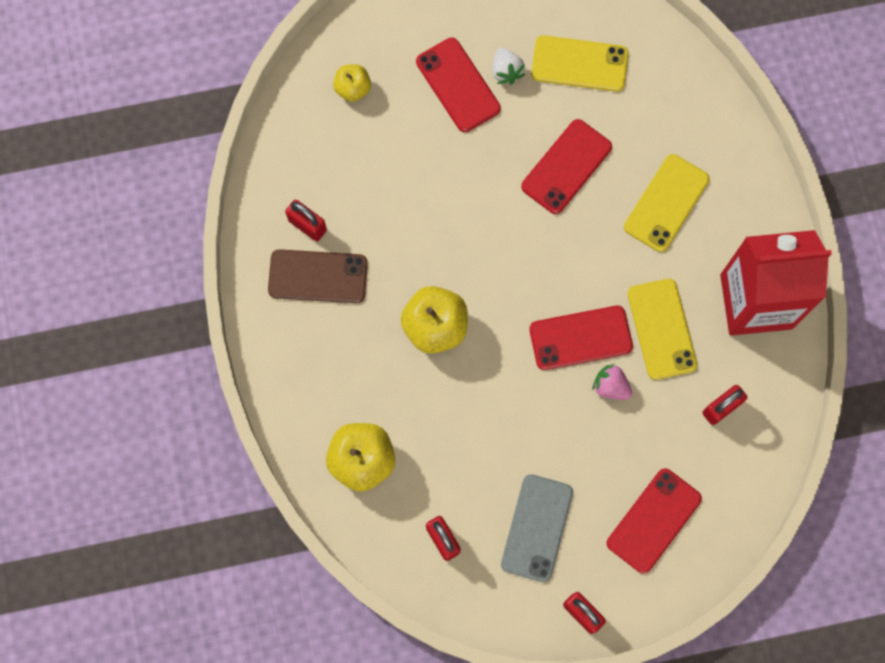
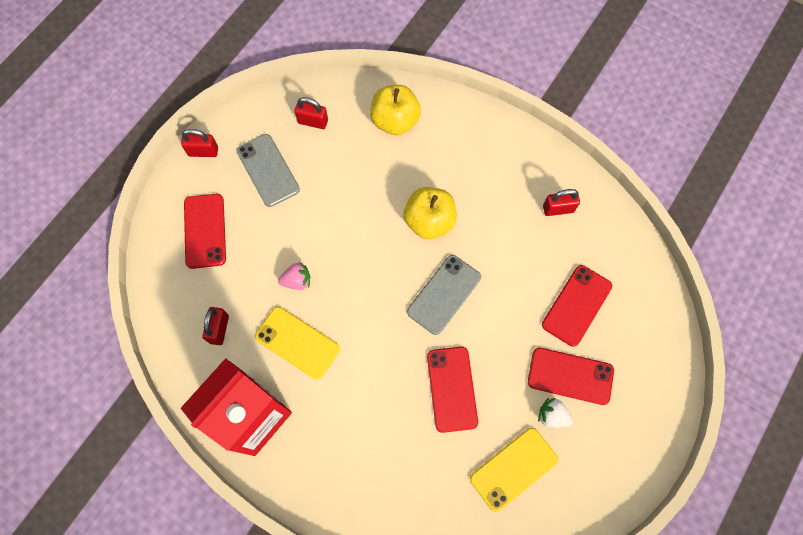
camera: 135 degrees right, 5 degrees down
brown phone [268,249,368,303] -> none
yellow apple [333,65,371,102] -> none
red phone [529,306,633,370] -> red phone moved to [542,265,612,347]
yellow phone [624,154,710,252] -> none
none -> grey phone [407,255,481,335]

